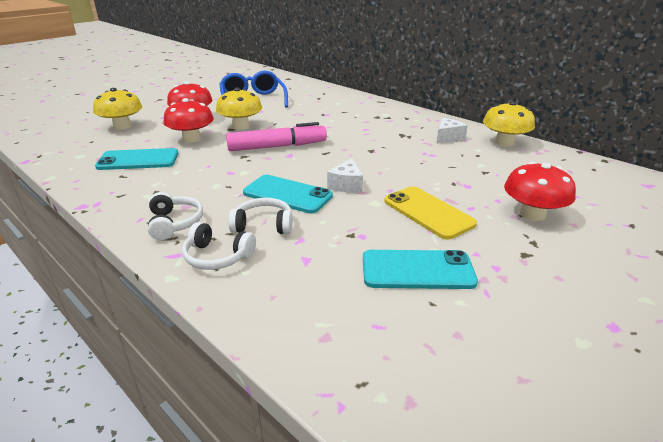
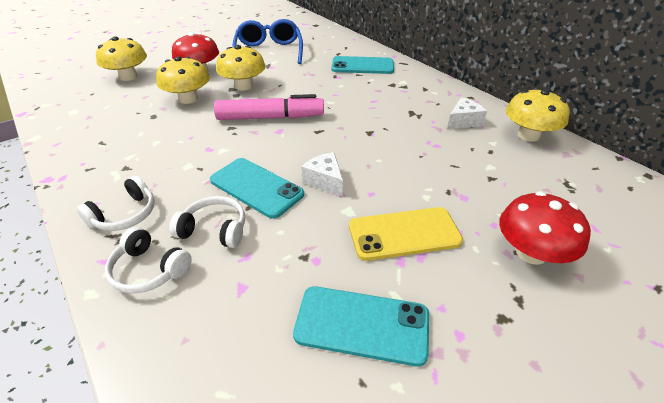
camera: 10 degrees right, 10 degrees up
turquoise phone [95,148,179,170] -> turquoise phone moved to [331,56,394,74]
white headphones [148,192,203,240] -> white headphones turned 45 degrees clockwise [77,176,155,231]
red mushroom [163,98,214,143] -> yellow mushroom [156,56,210,104]
white cheese [327,158,363,193] -> white cheese turned 120 degrees clockwise [301,152,343,197]
yellow phone [384,186,477,239] -> yellow phone turned 75 degrees counterclockwise [349,207,463,261]

